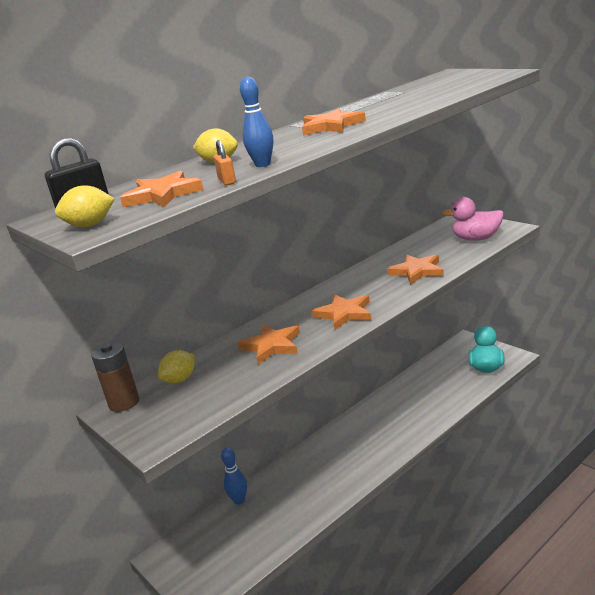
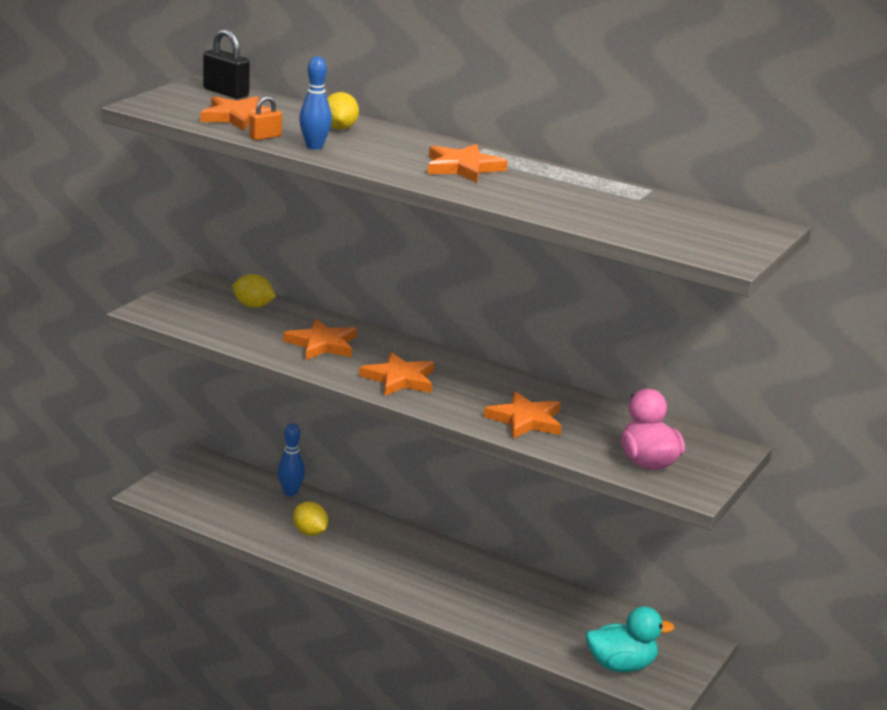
camera: 65 degrees right, 0 degrees up
yellow lemon [55,185,115,227] -> yellow lemon moved to [293,502,328,536]
brown battery [91,342,139,412] -> none

